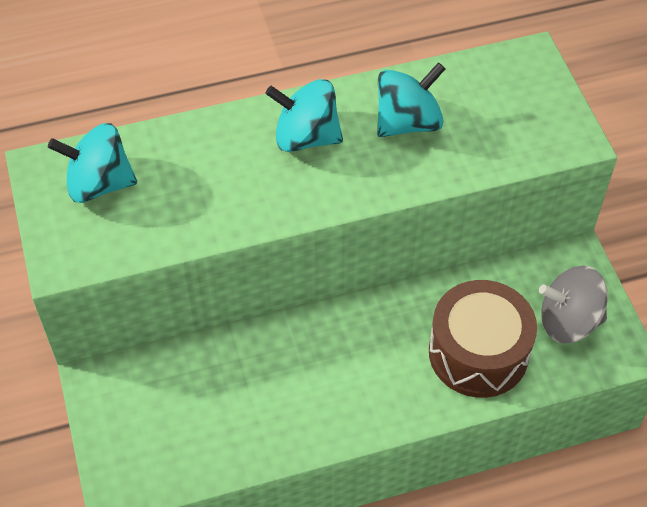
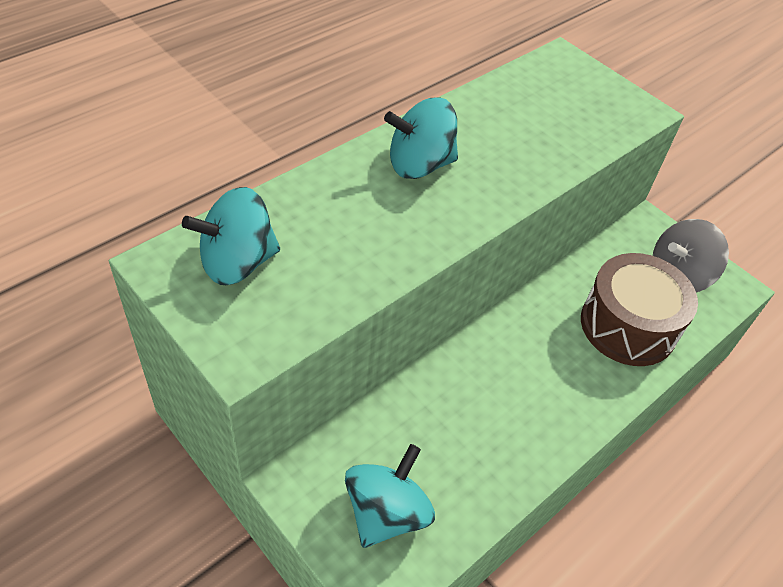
camera: 30 degrees left, 5 degrees down
turquoise spinning top [377,62,445,137] -> turquoise spinning top moved to [345,444,435,548]

